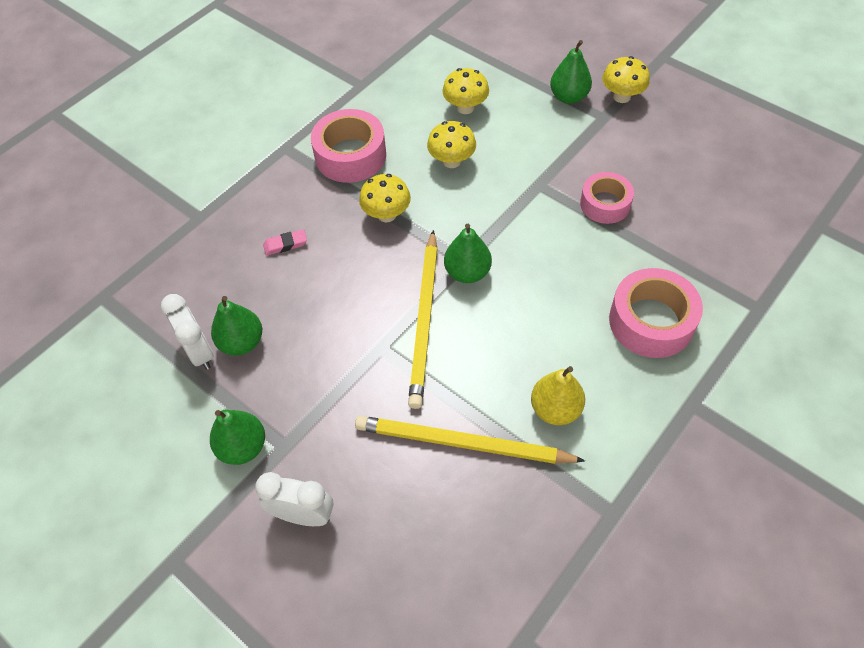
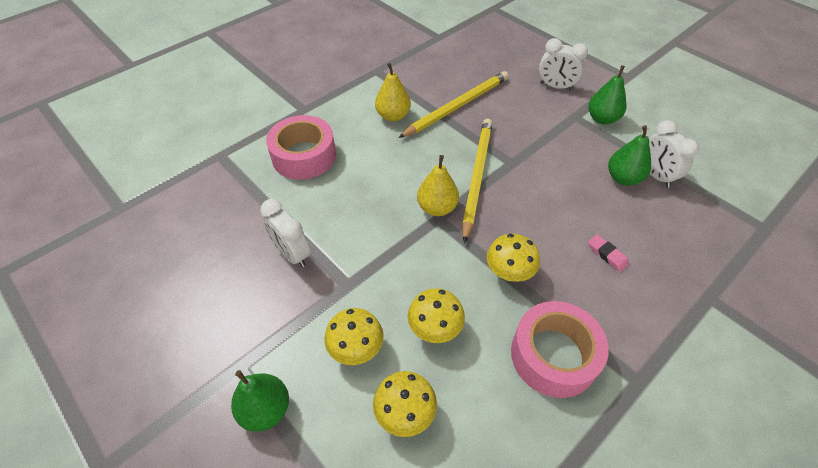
camera: 175 degrees left, 5 degrees down
pink eraser [263,229,307,256] -> pink eraser turned 60 degrees clockwise [588,234,629,272]
yellow pencil [355,416,585,464] -> yellow pencil turned 60 degrees counterclockwise [398,71,509,138]
green pear [444,224,492,283] -> yellow pear [417,155,459,216]
pink tape [580,172,634,224] -> white clock [260,199,310,267]
yellow mushroom [602,56,650,103] -> yellow mushroom moved to [324,308,384,365]

